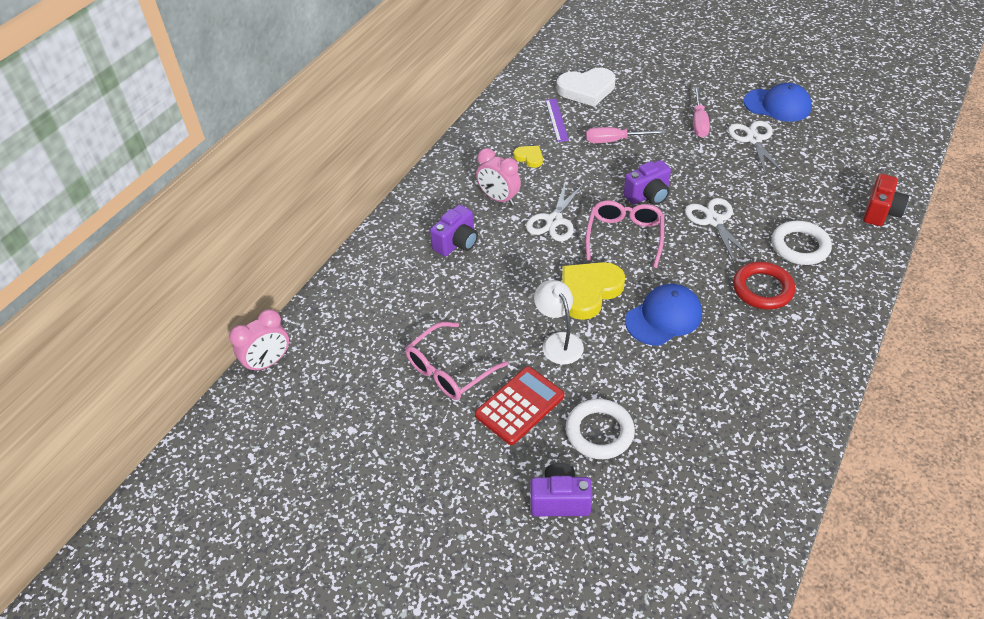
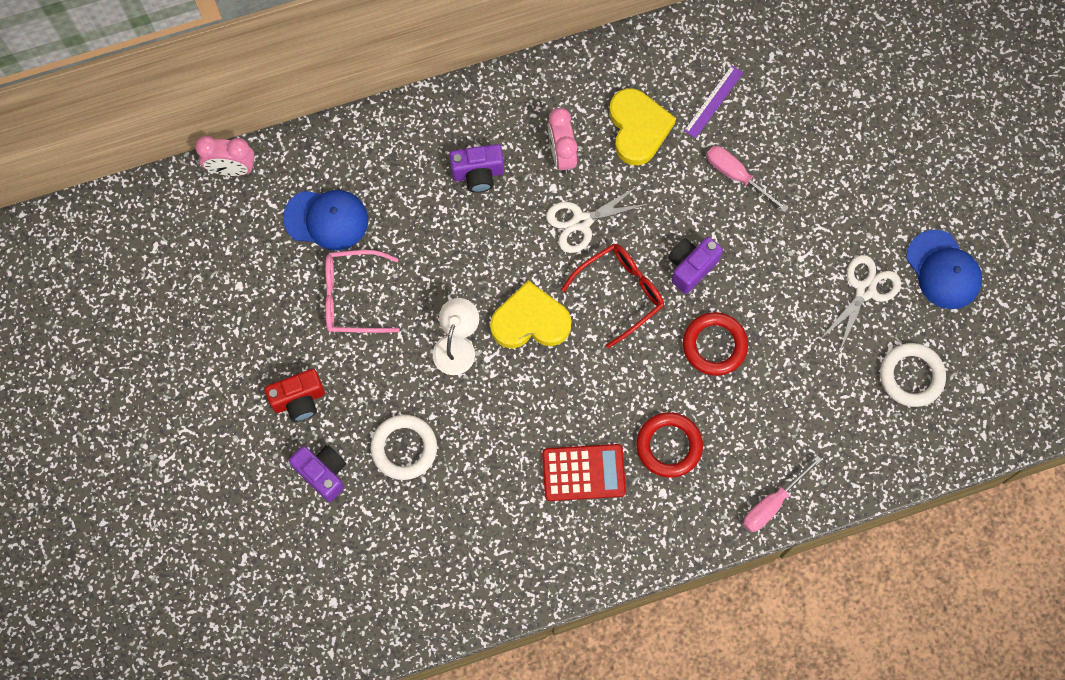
camera: 40 degrees right, 25 degrees up
red calculator [475,366,564,445] -> red calculator moved to [542,444,626,501]
yellow heart [514,146,543,168] -> yellow heart [609,88,676,165], size x1.98
white heart [557,68,616,107] -> none
pink glasses [586,201,664,268] -> red glasses [561,243,664,348]
purple camera [624,160,671,205] -> purple camera turned 120 degrees clockwise [668,237,723,294]
blue cap [625,284,702,345] -> blue cap moved to [283,190,368,250]
white scissors [685,198,753,263] -> red ring [683,312,748,375]
pink screwdriver [693,87,710,137] -> pink screwdriver moved to [743,456,822,532]
white ring [772,221,832,265] -> white ring moved to [880,343,946,407]
red camera [863,174,909,226] -> red camera moved to [265,369,325,422]

